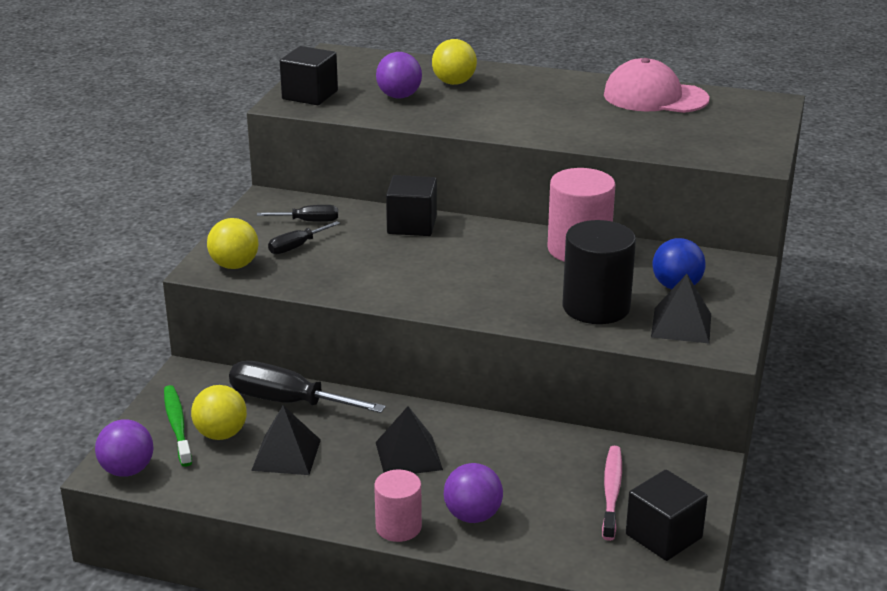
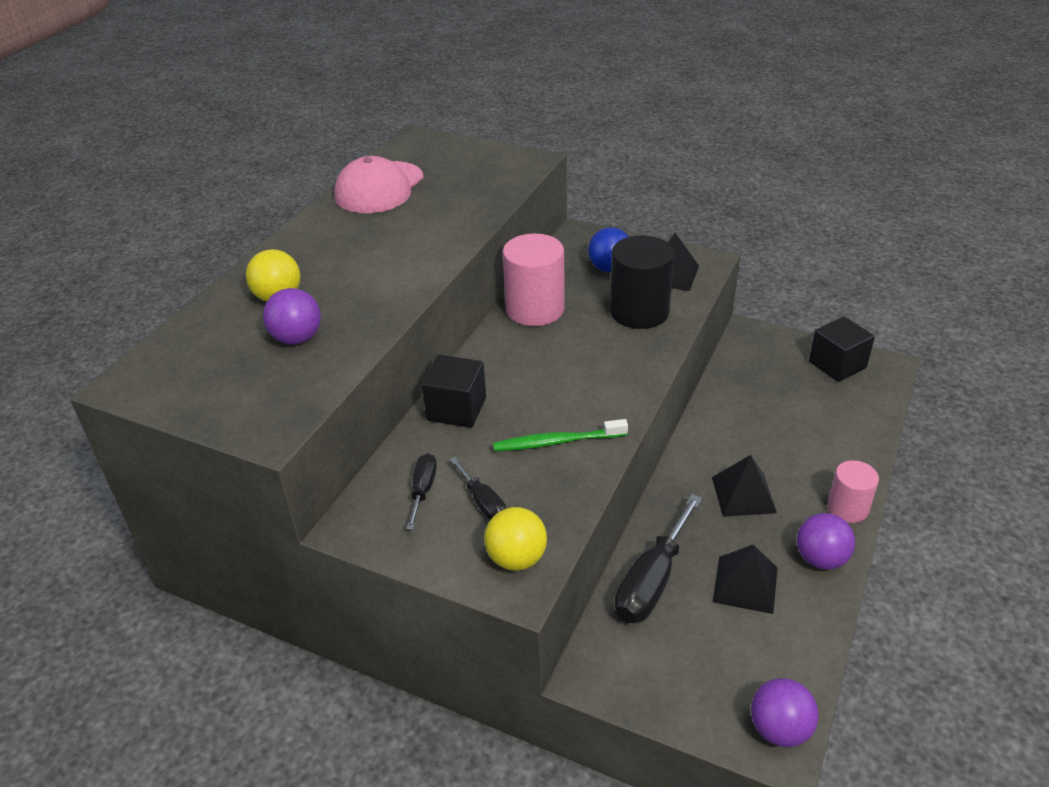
camera: 80 degrees left, 10 degrees up
green toothbrush [164,385,192,467] -> green toothbrush moved to [493,419,628,451]
yellow ball [191,385,247,440] -> none
black cube [280,46,338,105] -> none
purple ball [444,463,503,523] -> purple ball moved to [797,513,855,570]
pink toothbrush [602,446,622,541] -> none

